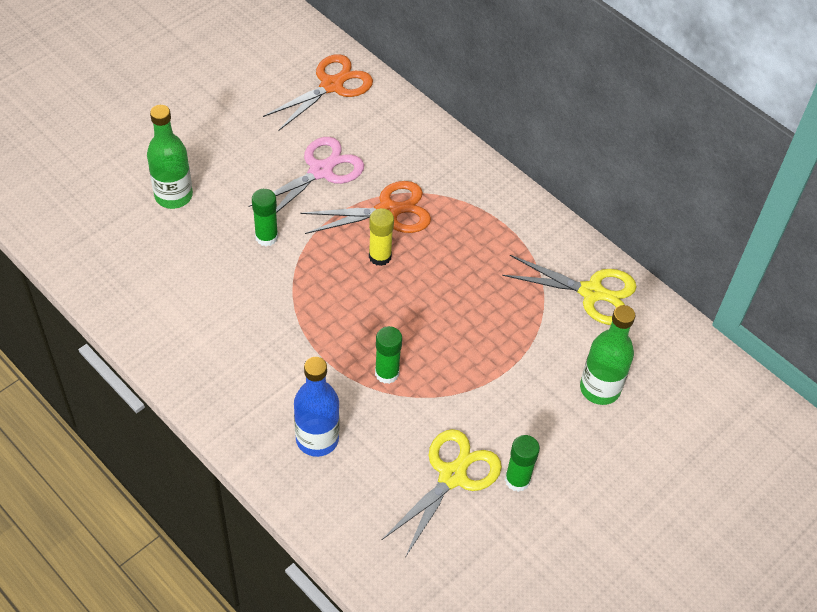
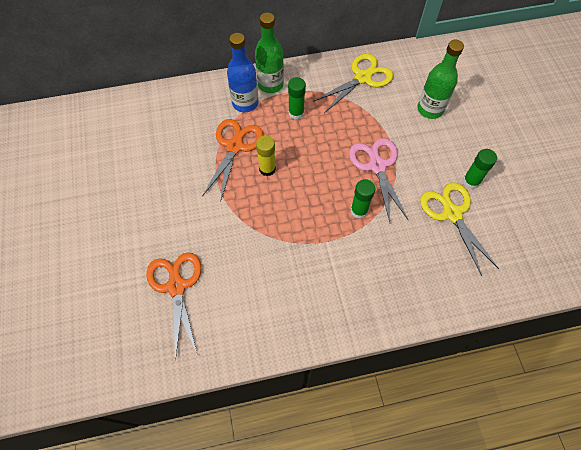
camera: 55 degrees left, 10 degrees up
green bottle [147,105,193,209] -> green bottle moved to [255,13,284,93]
pink scissors [248,137,364,213] -> pink scissors moved to [349,138,409,222]
green glue stick [252,189,278,246] -> green glue stick moved to [288,77,306,120]
orange scissors [263,54,373,130] -> orange scissors moved to [146,252,202,361]
blue bottle [294,357,340,457] -> blue bottle moved to [227,33,259,112]

